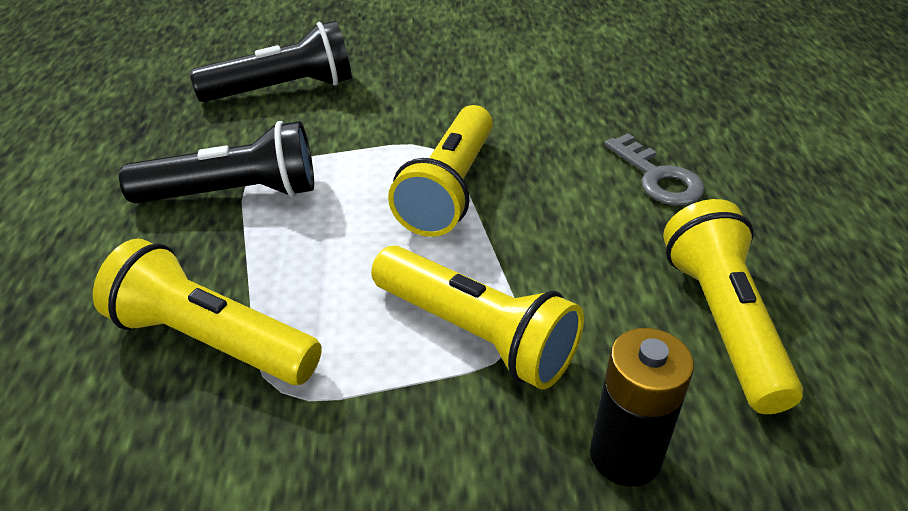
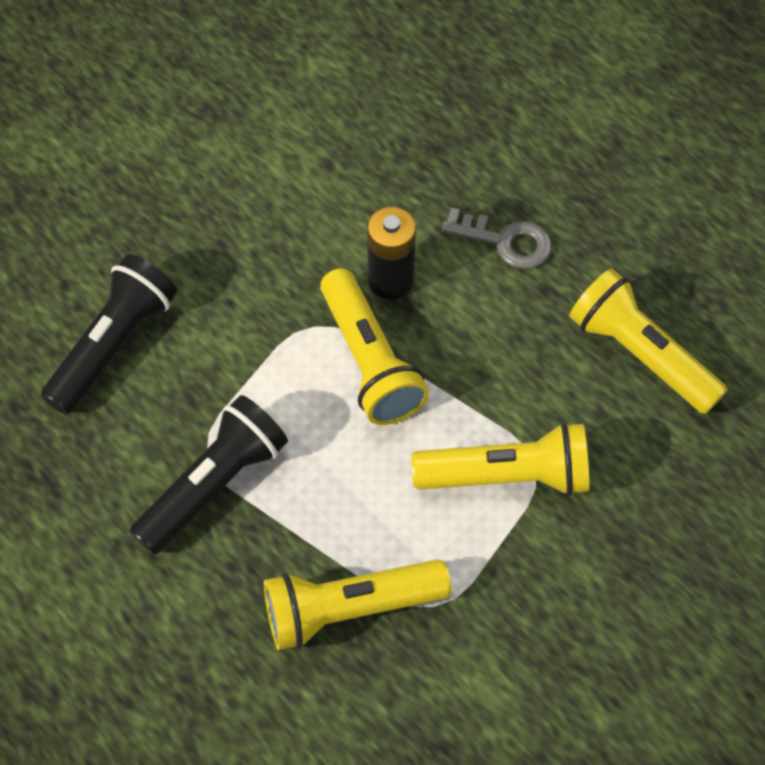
camera: 40 degrees left, 20 degrees up
black battery [590,328,694,487] -> black battery moved to [367,207,416,300]

